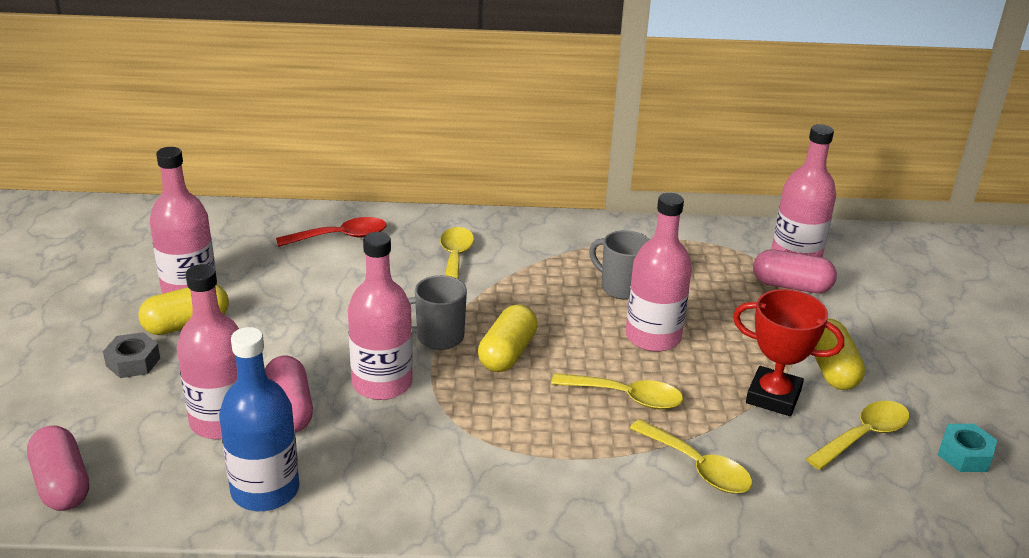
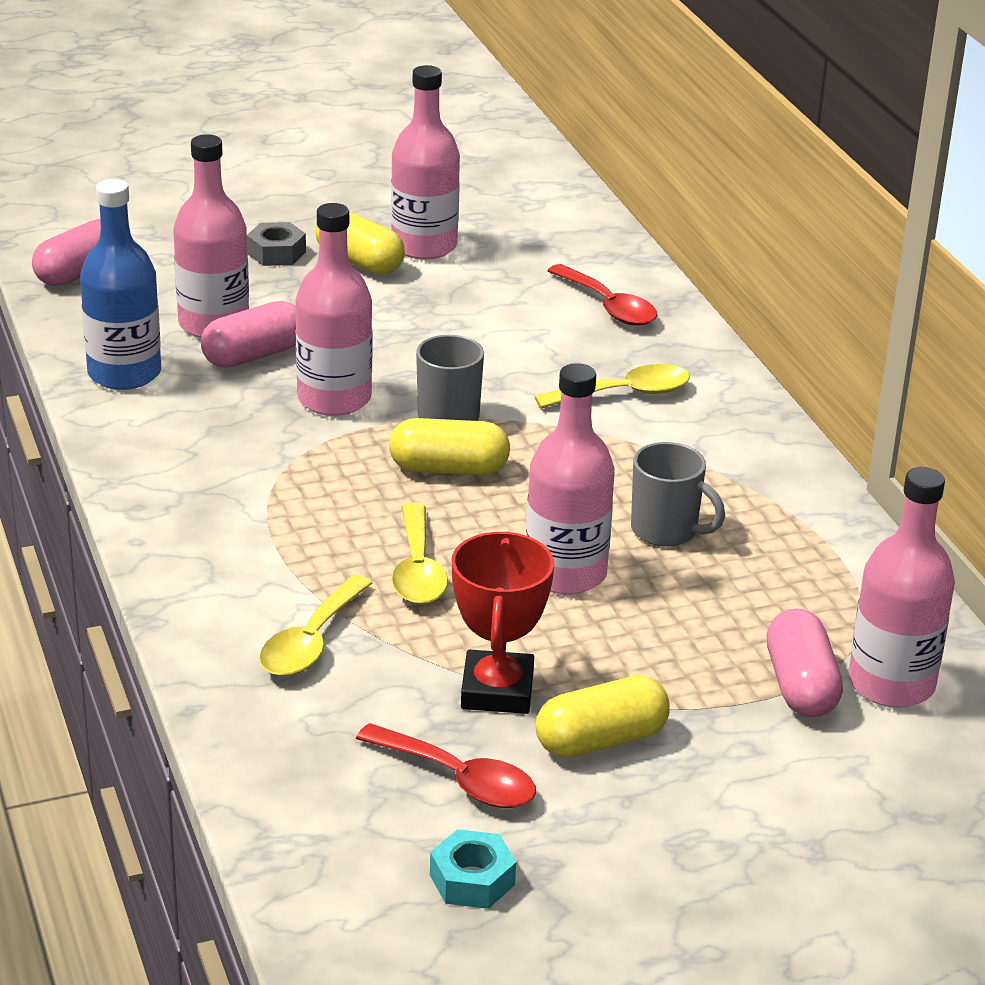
camera: 70 degrees right, 0 degrees up
grey mug [589,230,650,300] -> grey mug turned 105 degrees clockwise [631,442,725,547]
yellow spoon [806,401,909,470] -> red spoon [356,723,536,808]

